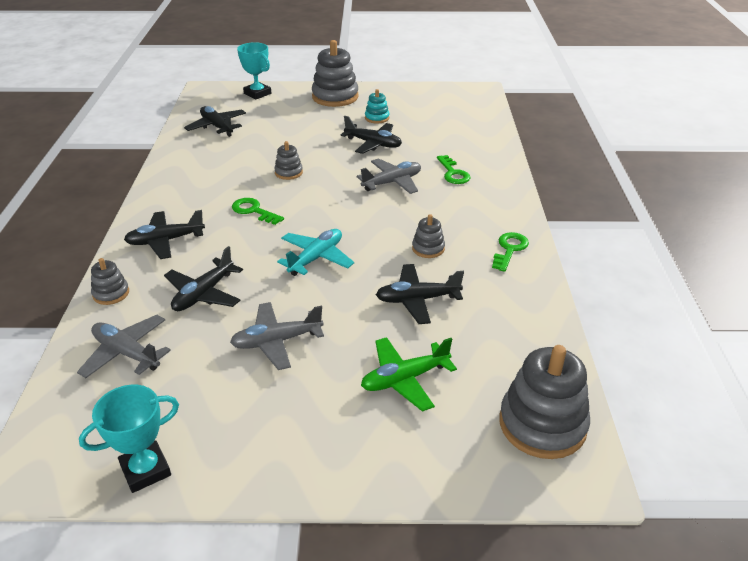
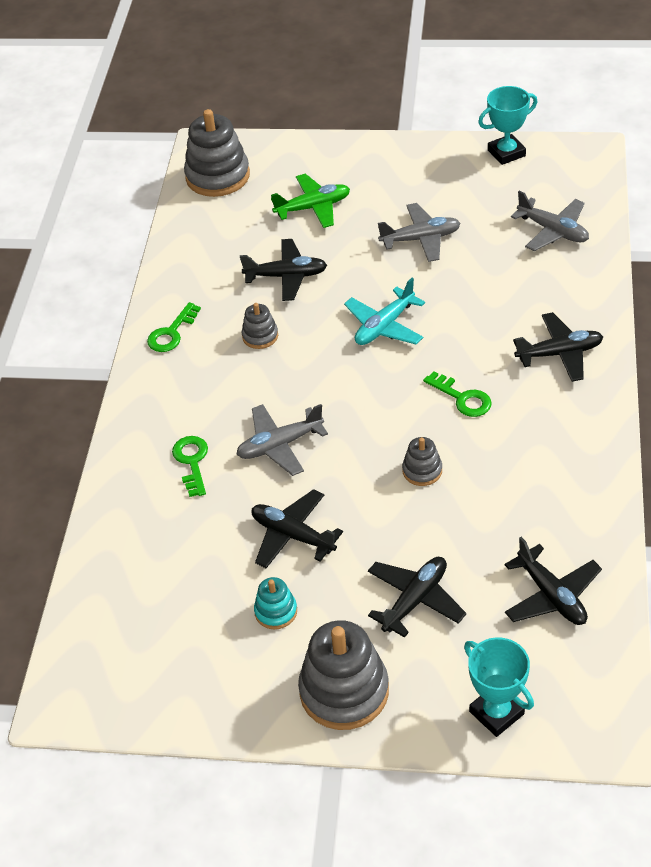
camera: 170 degrees left, 10 degrees up
grey stacking toy [91,258,129,305] -> none
black plane [164,246,243,311] -> black plane moved to [368,557,466,638]

